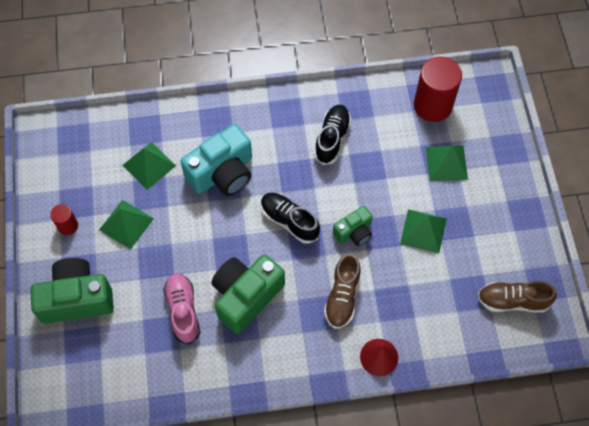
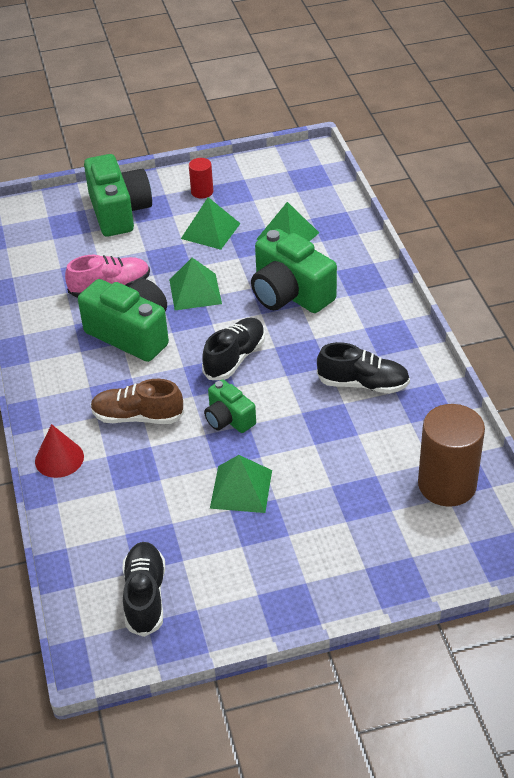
camera: 85 degrees right, 20 degrees down
turquoise camera [181,124,252,196] -> green camera [251,229,337,313]
red cylinder [414,57,462,122] -> brown cylinder [418,404,485,507]
green pyramid [426,146,468,181] -> green pyramid moved to [169,258,222,310]
brown shoe [477,281,557,313] -> black shoe [122,542,165,637]

